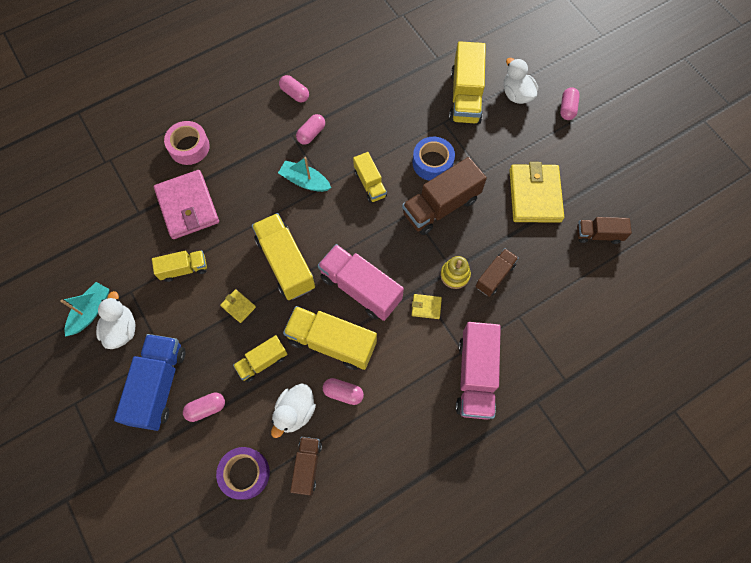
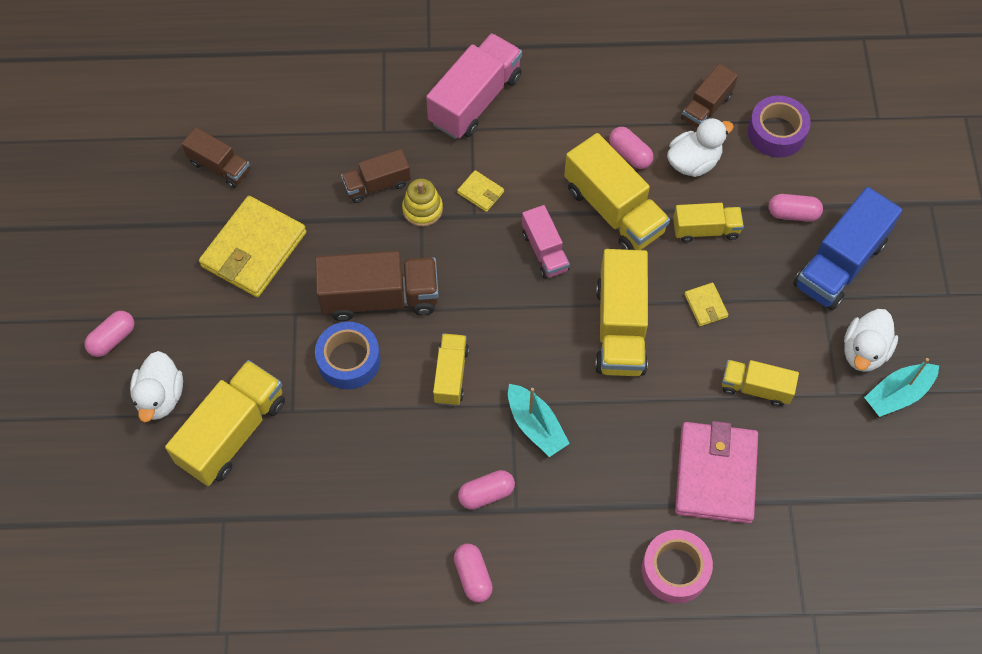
camera: 150 degrees left, 5 degrees down
pink truck [318,244,404,321] -> pink truck [522,205,570,279], size x0.58

